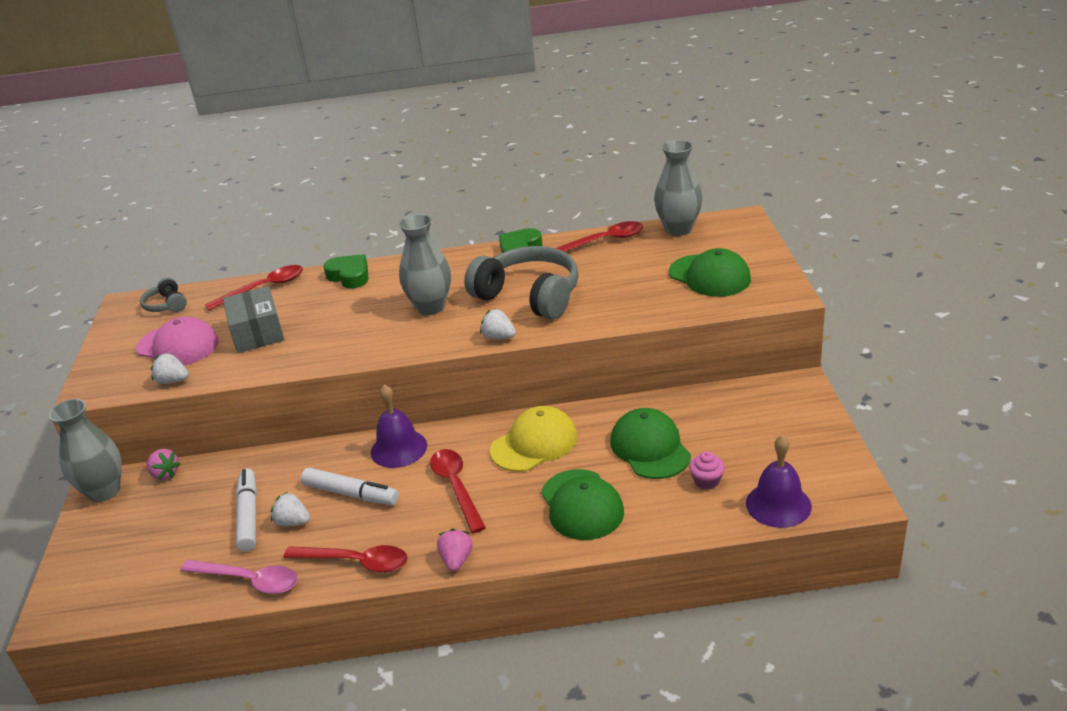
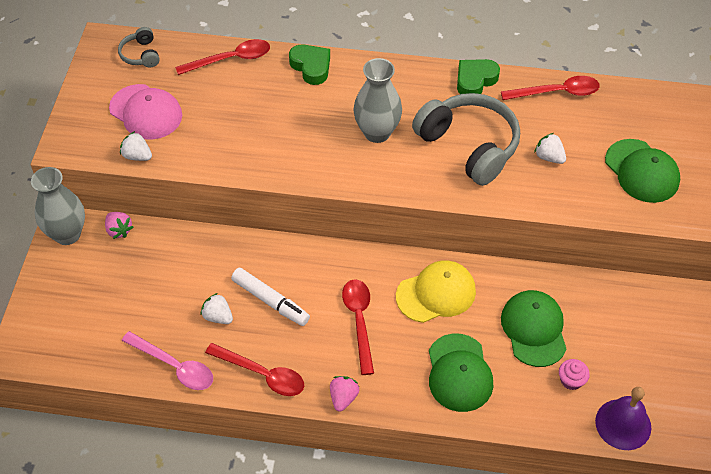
camera: 10 degrees right, 20 degrees up
grey box [223,286,285,353] -> none
white marker [236,469,257,552] -> none
purple bell [371,384,427,468] -> none
white strawberry [480,309,516,339] -> white strawberry moved to [534,133,566,164]
grey vase [654,140,703,236] -> none

